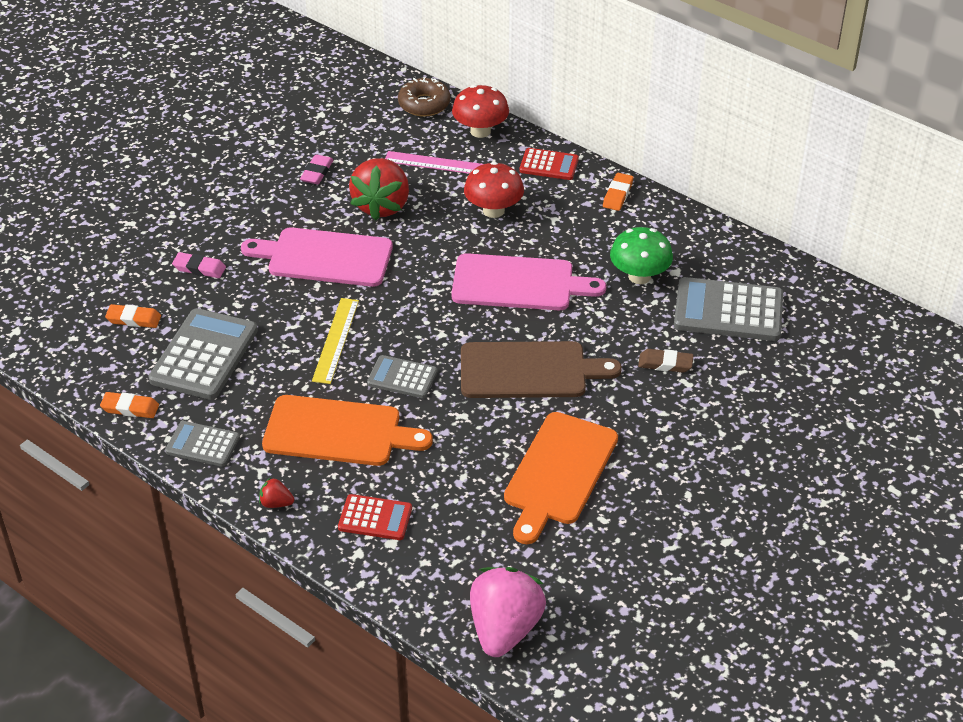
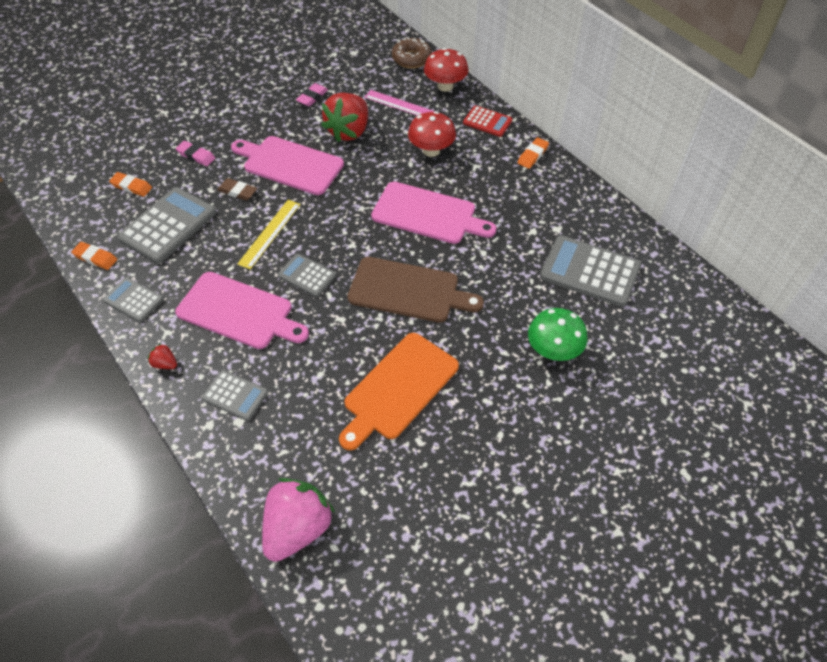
camera: 15 degrees right, 10 degrees up
orange cutting board [262,395,433,466] -> pink cutting board [175,272,309,349]
red calculator [338,494,412,540] -> grey calculator [202,370,268,421]
green mushroom [610,227,673,284] -> green mushroom moved to [528,308,587,361]
brown eraser [638,349,694,373] -> brown eraser moved to [217,178,257,201]

